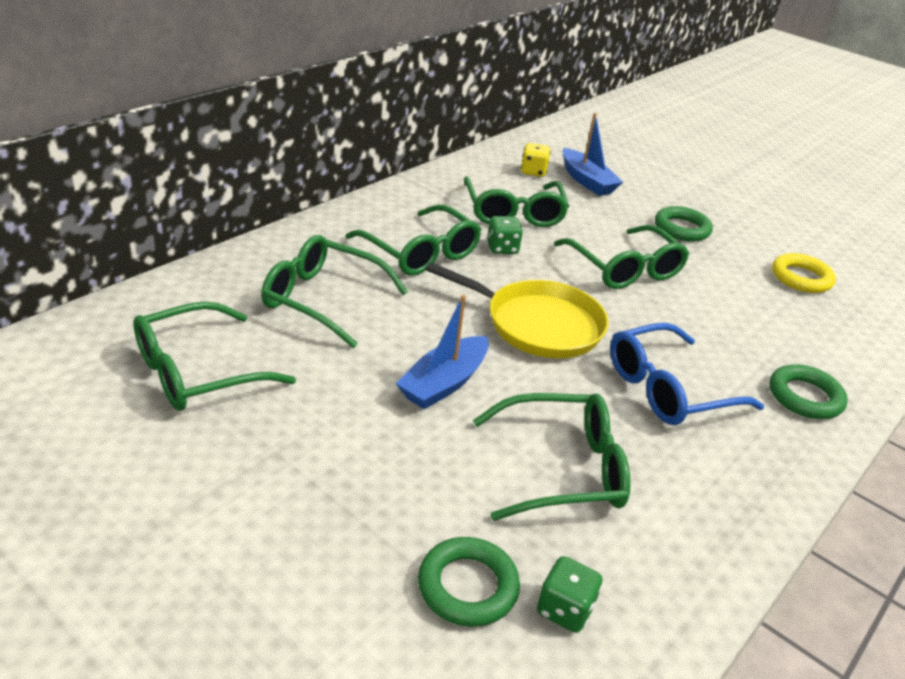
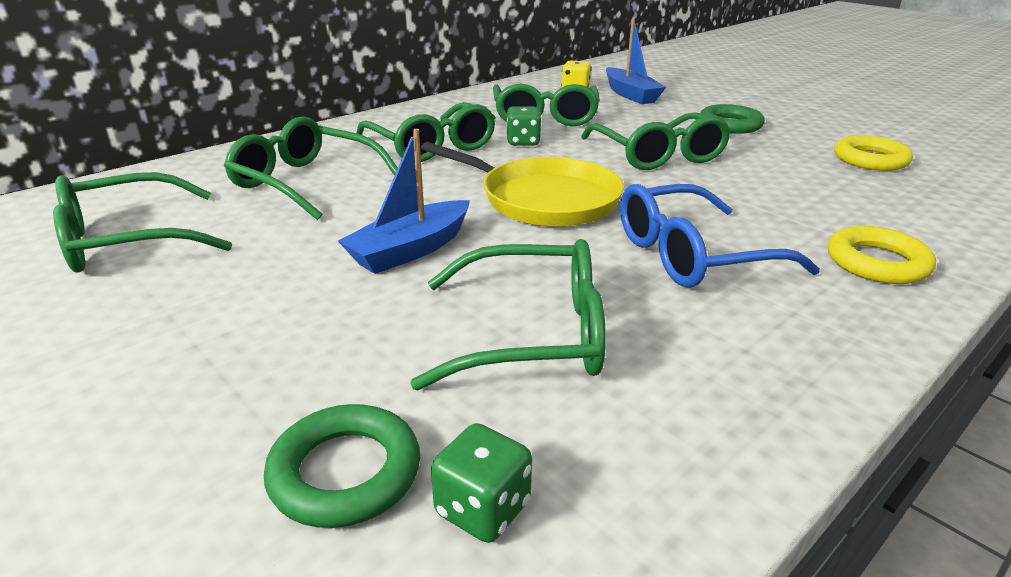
camera: 10 degrees right, 5 degrees down
green ring [770,364,848,419] -> yellow ring [828,226,936,284]

